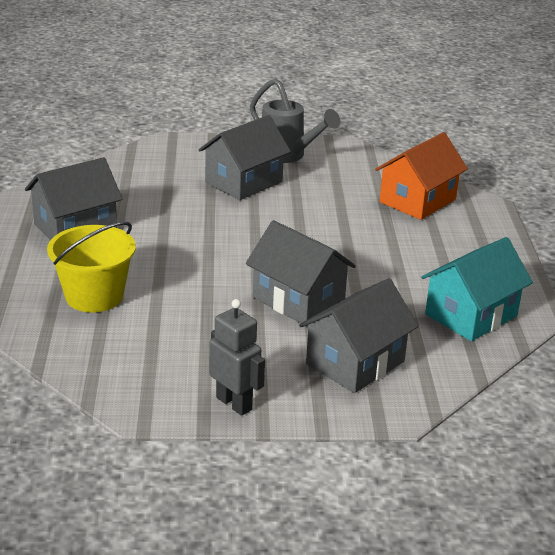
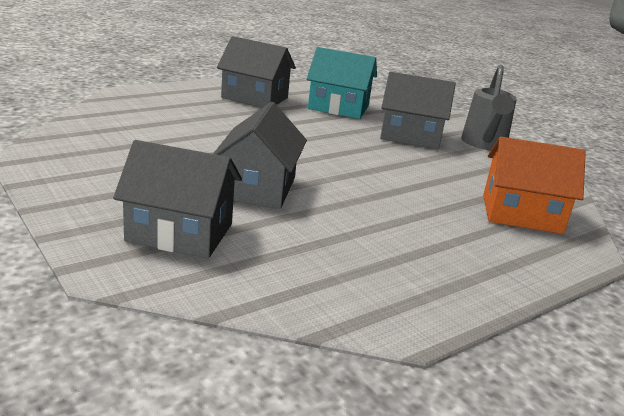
camera: 55 degrees right, 5 degrees down
yellow bucket [47,222,136,312] -> none
grey robot [209,299,265,416] -> none
turquoise house [421,237,533,341] -> turquoise house moved to [306,47,377,119]

